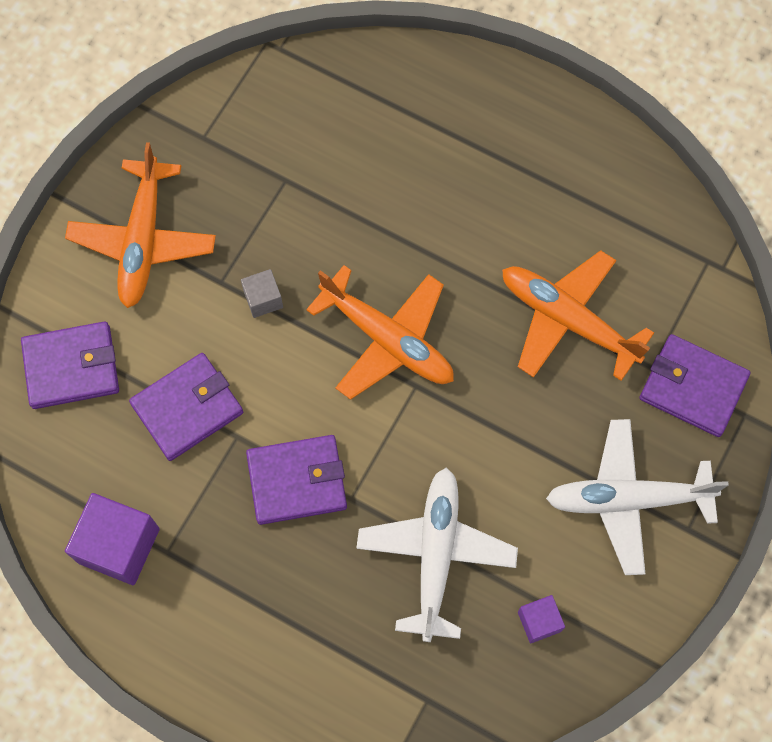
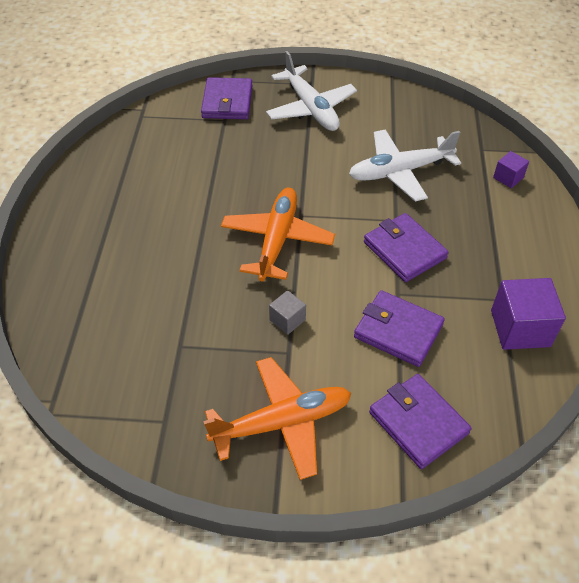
camera: 115 degrees left, 20 degrees down
orange plane [502,250,654,381] -> none
purple cube [518,595,565,643] -> purple cube moved to [493,151,529,188]

